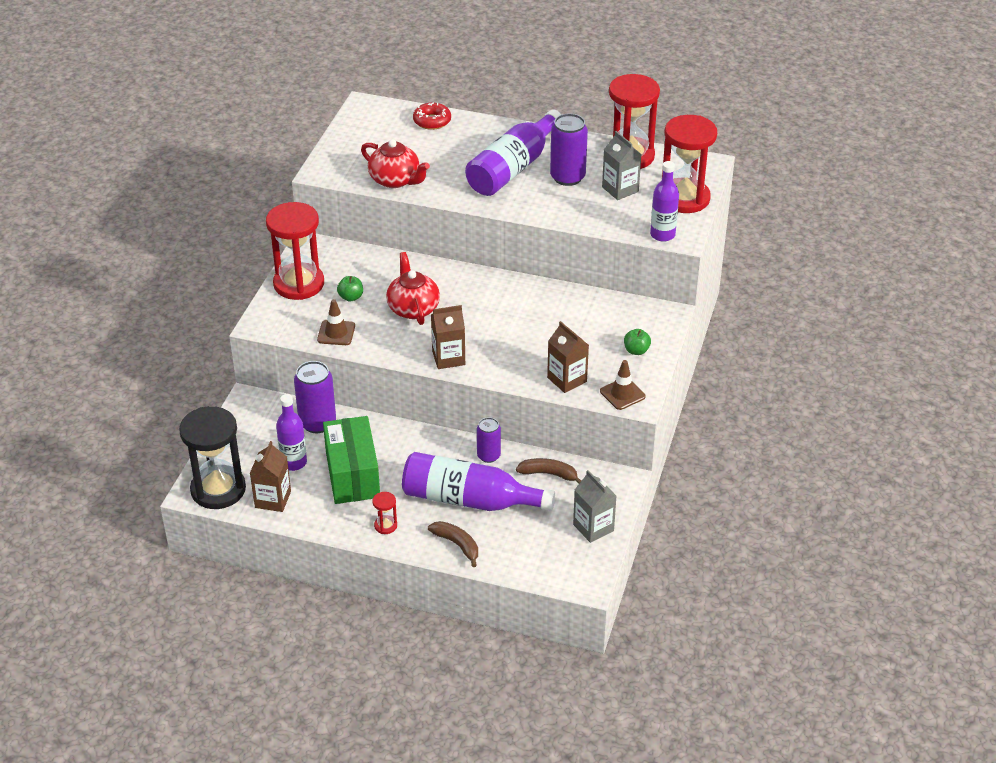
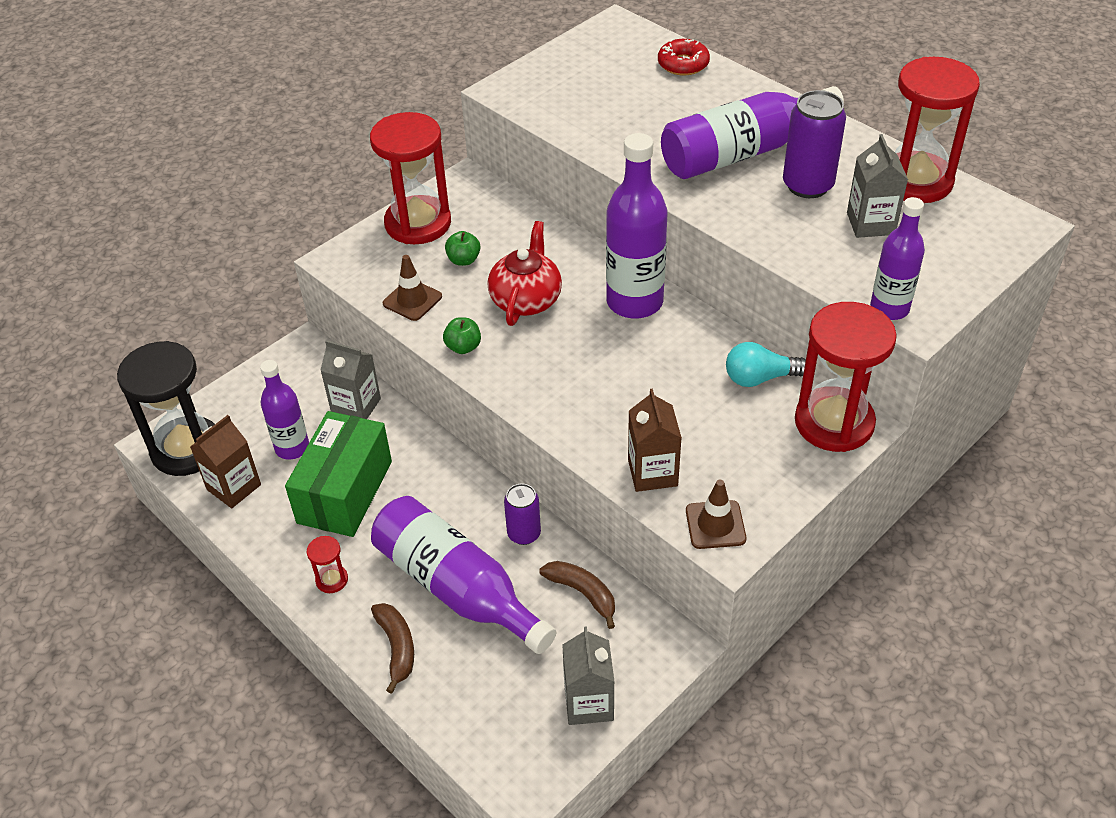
camera: 30 degrees right, 5 degrees up
purple can [294,361,336,433] -> grey carton [320,340,381,419]
red teapot [361,139,430,188] -> none
brown carton [431,305,465,369] -> none
green apple [624,329,651,355] -> green apple moved to [443,317,481,354]
red hourglass [662,115,717,213] -> red hourglass moved to [795,302,897,452]
none -> purple bottle [606,133,667,319]
none -> turquoise light bulb [726,342,806,387]

